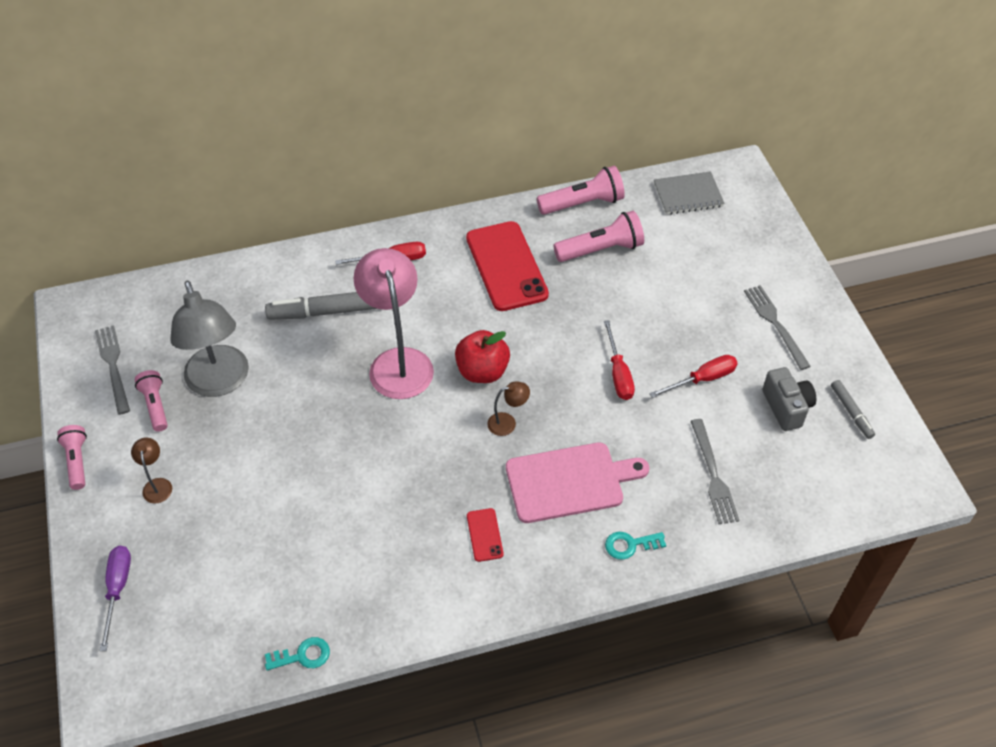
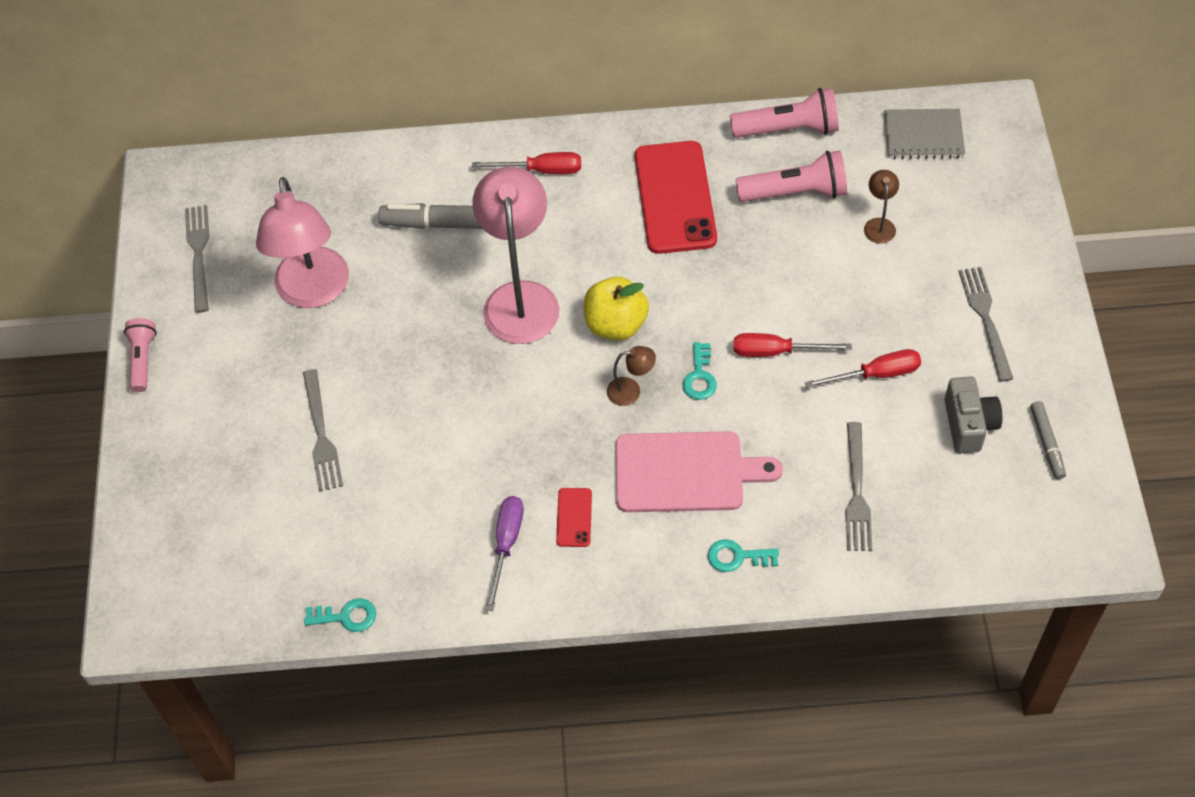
camera: 15 degrees right, 5 degrees up
purple screwdriver [100,546,131,651] -> purple screwdriver moved to [486,496,524,611]
brown lamp [131,437,172,503] -> brown lamp moved to [864,170,899,244]
pink flashlight [135,370,168,432] -> none
grey lamp [170,281,249,397] -> pink lamp [256,177,349,308]
red apple [455,330,510,383] -> yellow apple [584,277,649,340]
red screwdriver [604,320,635,400] -> red screwdriver turned 90 degrees clockwise [734,333,852,357]
none -> grey fork [303,369,343,492]
none -> turquoise key [682,342,717,400]

